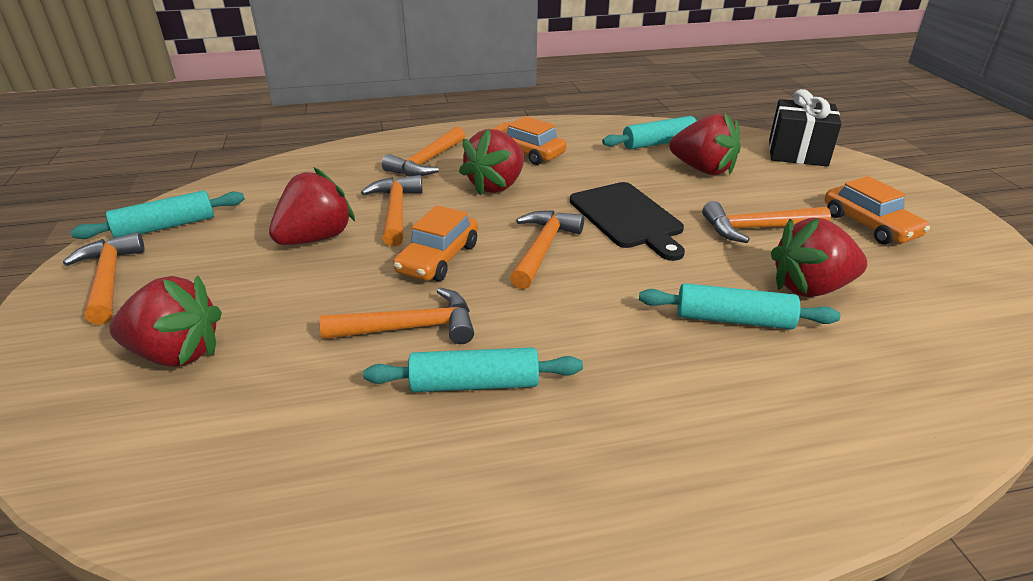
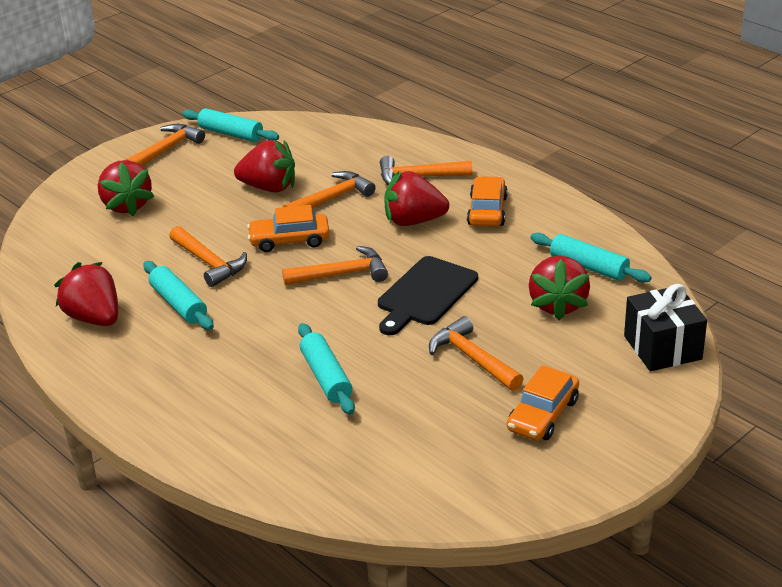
camera: 60 degrees right, 0 degrees up
red strawberry [771,218,867,297] -> red strawberry moved to [54,262,118,326]

